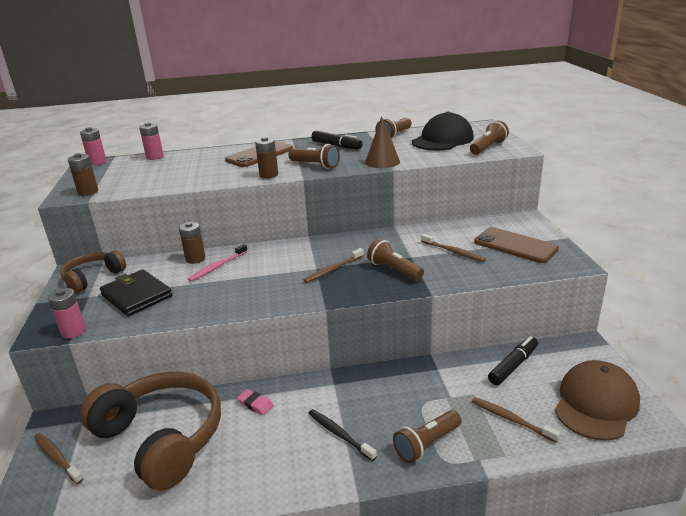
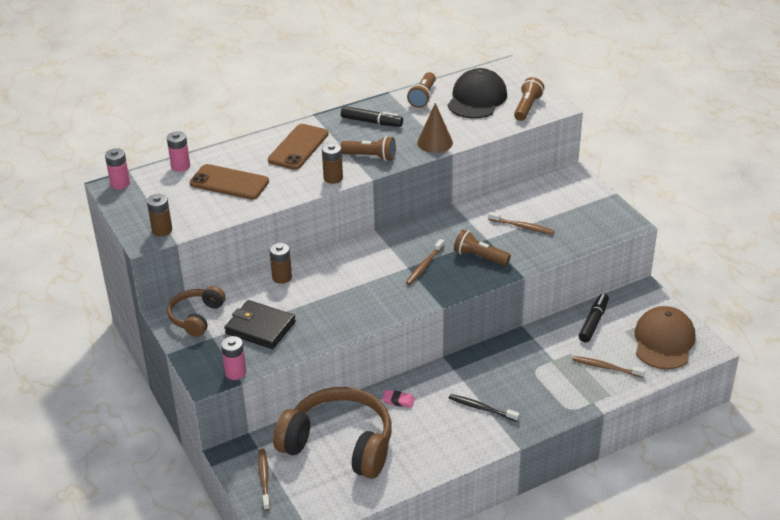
camera: 20 degrees left, 10 degrees up
brown toothbrush [34,433,83,484] -> brown toothbrush turned 60 degrees clockwise [258,449,270,511]
pink toothbrush [188,244,248,281] -> none
brown flashlight [393,410,461,463] -> none
brown phone [474,227,559,263] -> brown phone moved to [189,164,269,200]

